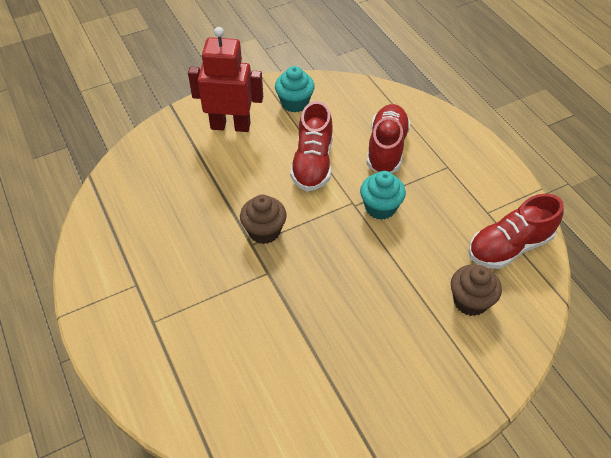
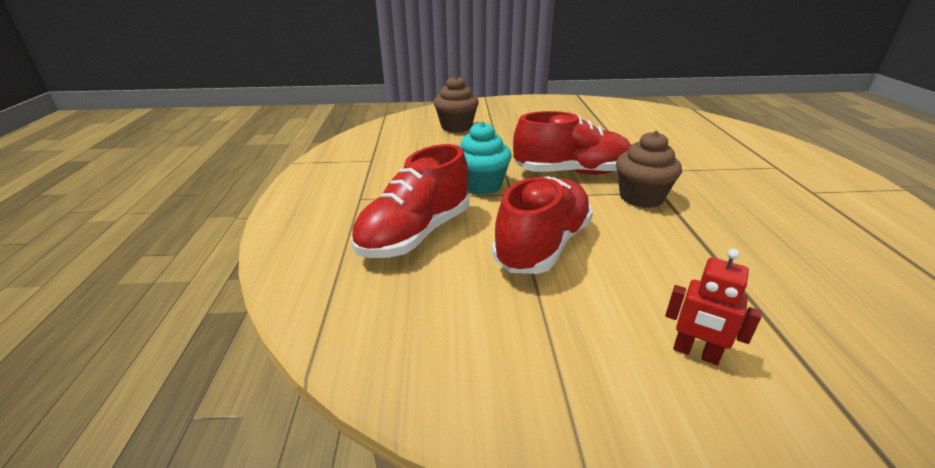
camera: 155 degrees left, 20 degrees down
red robot [188,27,263,132] -> red robot [665,249,762,365], size x0.45
turquoise cupcake [275,66,315,112] -> none
red shoe [468,194,564,269] -> red shoe moved to [513,111,631,175]

